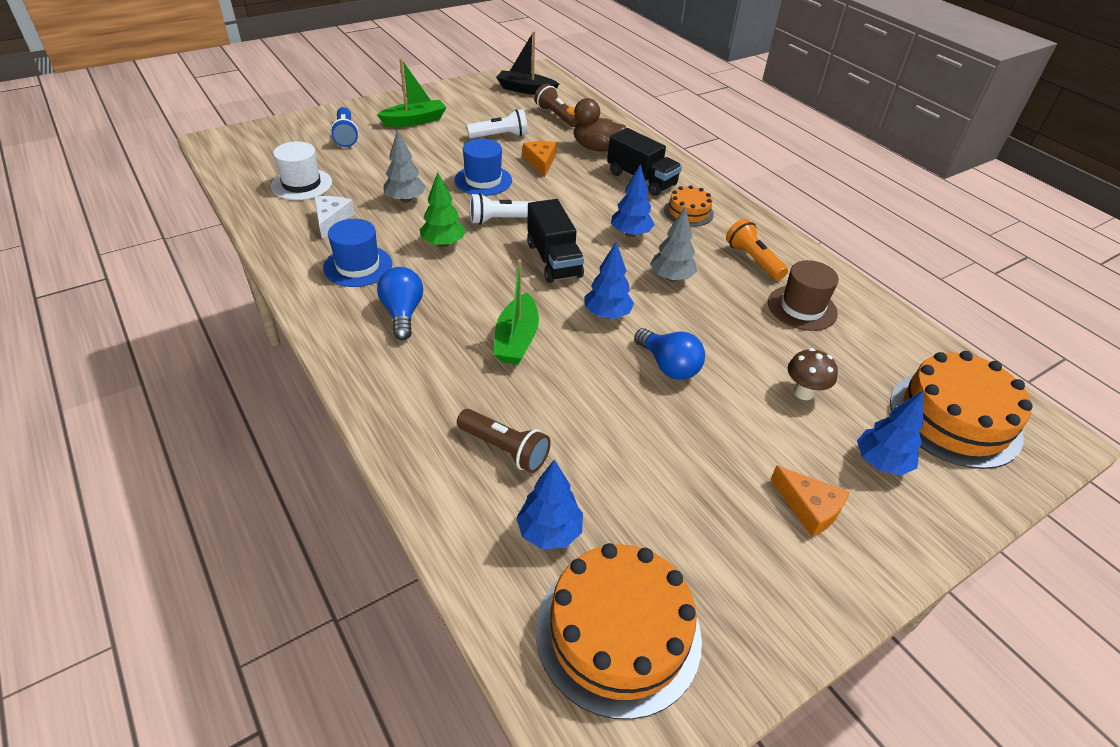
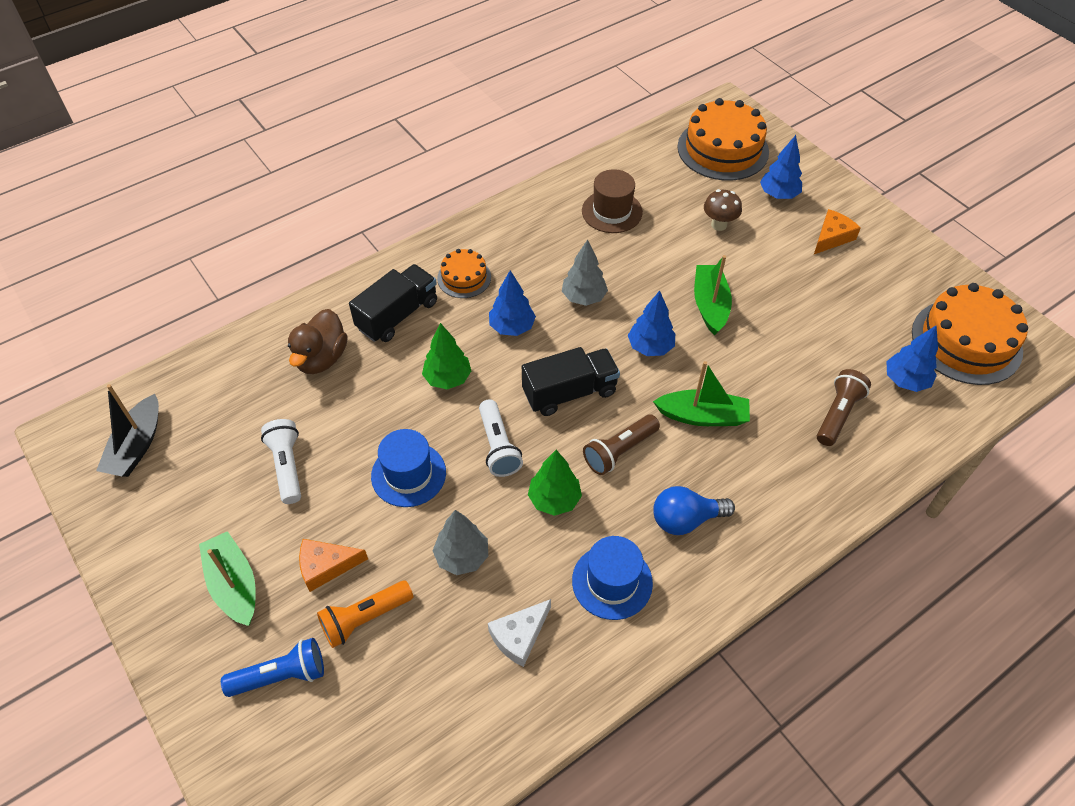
camera: 90 degrees left, 10 degrees up
white hat [271,141,332,200] -> none
white cheese [314,196,354,239] -> white cheese turned 45 degrees counterclockwise [488,599,551,667]
orange cheese [523,141,556,177] -> orange cheese moved to [299,539,368,592]
brown flashlight [534,84,579,127] -> brown flashlight moved to [583,414,660,475]
blue light bulb [634,328,705,380] -> green boat [694,255,732,335]
orange flashlight [726,219,788,281] -> orange flashlight moved to [317,581,413,648]
none -> green tree [422,323,471,389]

